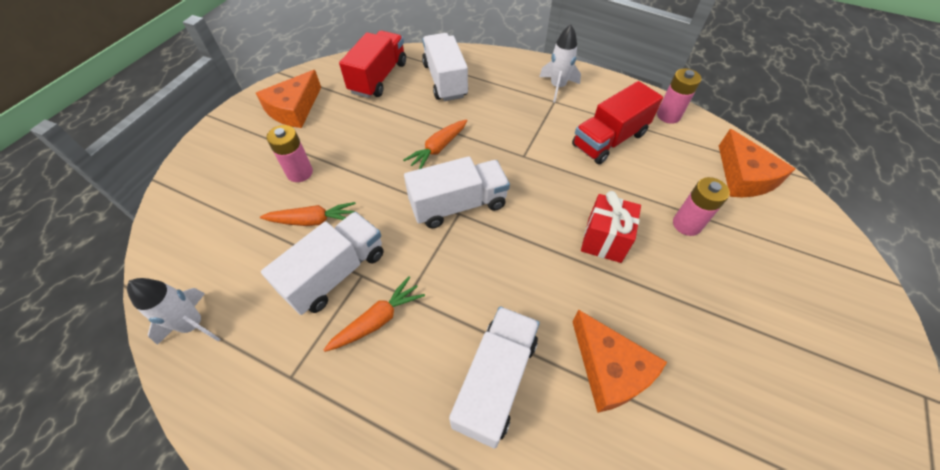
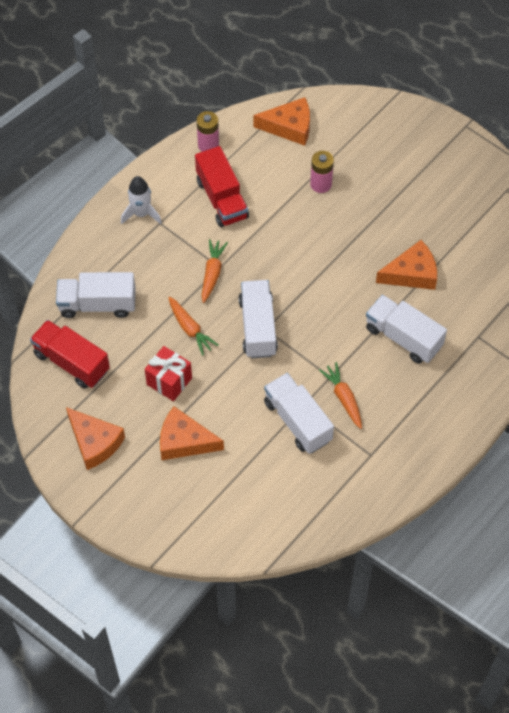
camera: 75 degrees left, 5 degrees up
white rocket [127,278,220,345] -> none
orange carrot [260,202,356,226] -> orange carrot moved to [202,239,228,303]
pink battery [267,125,313,182] -> orange cheese [160,406,224,460]
red gift [581,191,641,263] -> red gift moved to [145,346,192,401]

